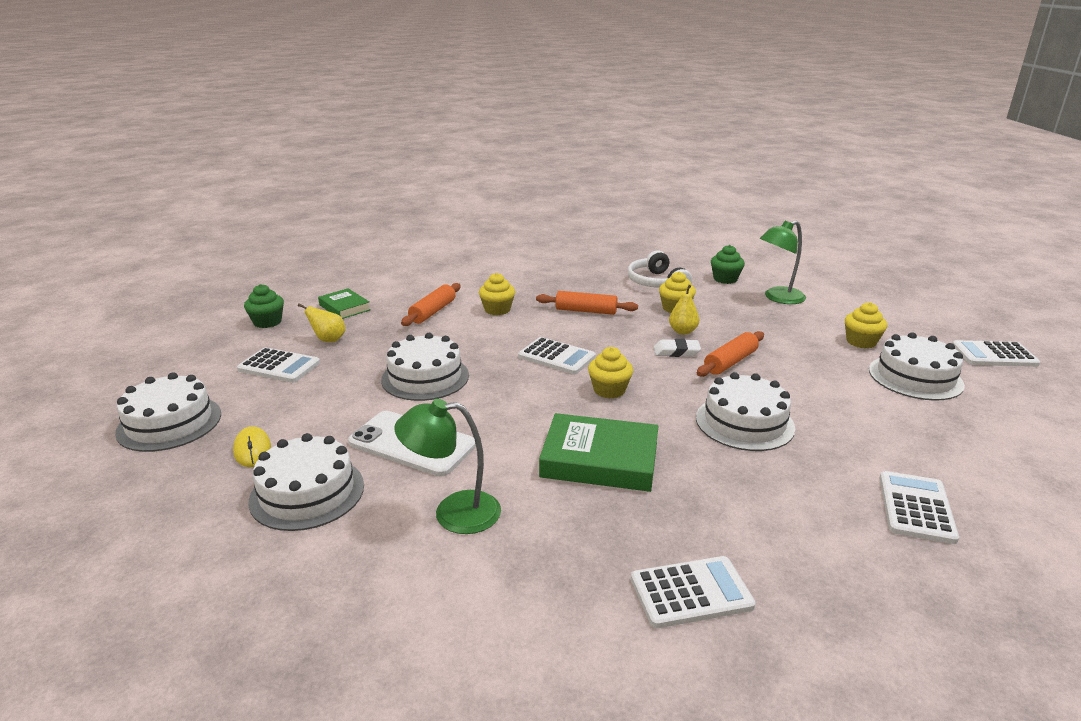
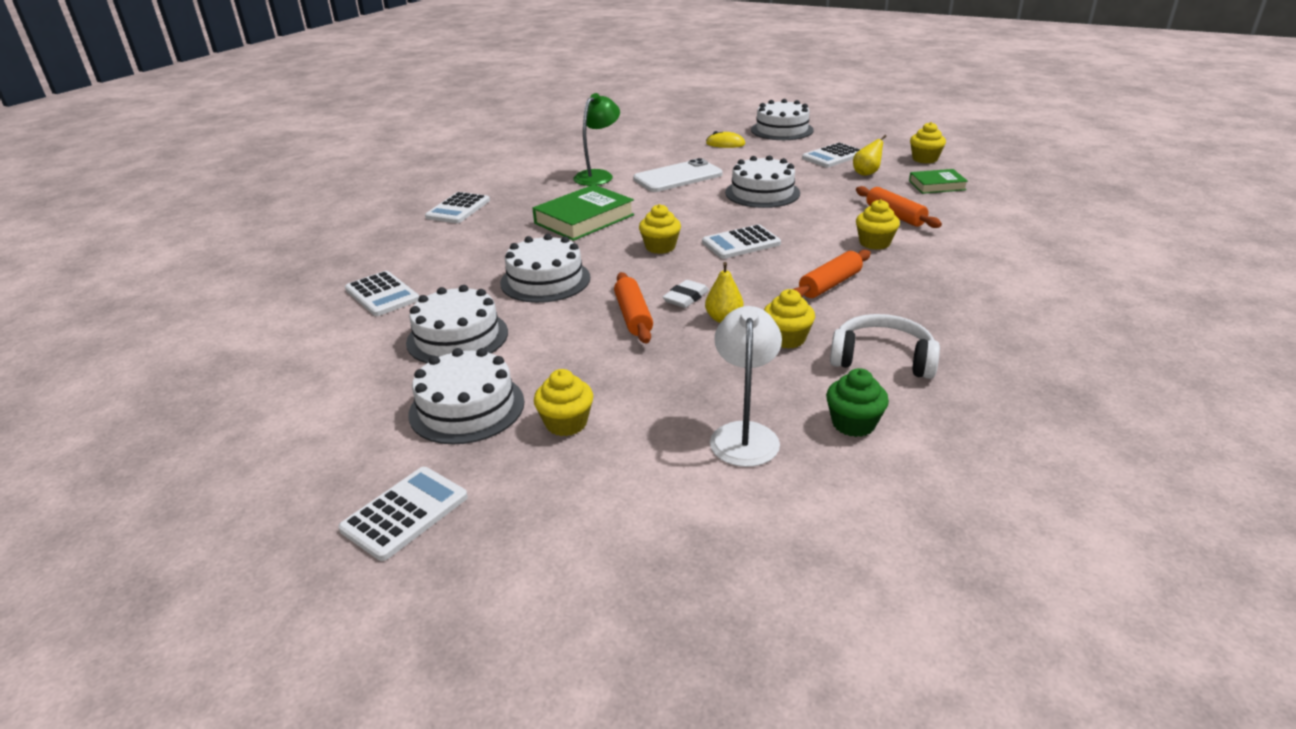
camera: 125 degrees right, 5 degrees up
green cupcake [244,284,284,328] -> yellow cupcake [910,122,946,163]
white cake [248,433,364,531] -> white cake moved to [406,285,508,363]
green lamp [760,221,806,304] -> white lamp [710,306,782,467]

